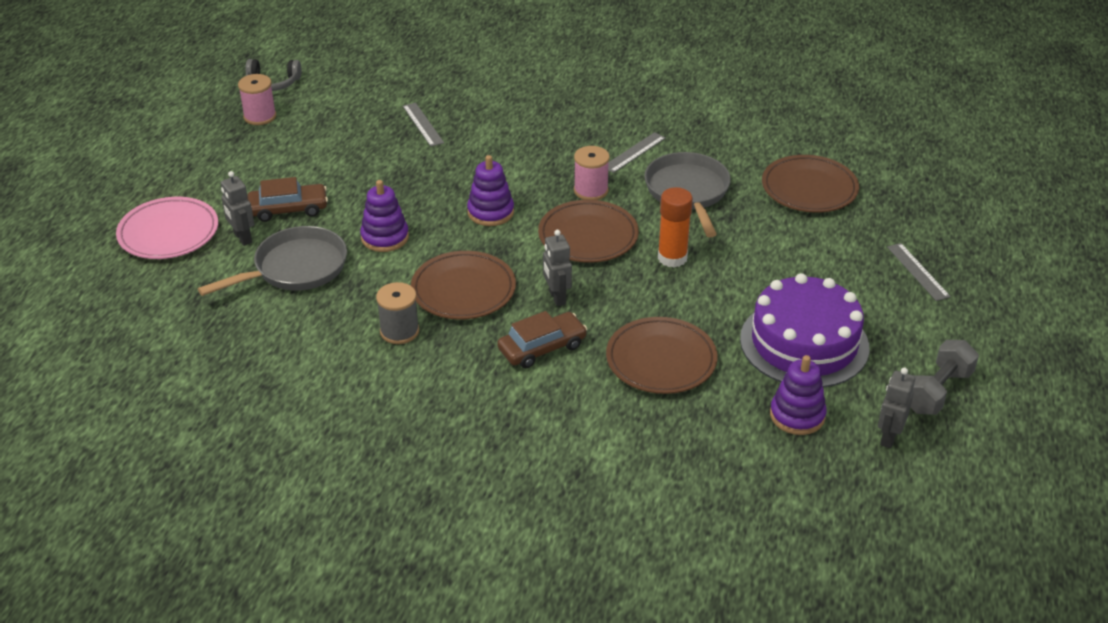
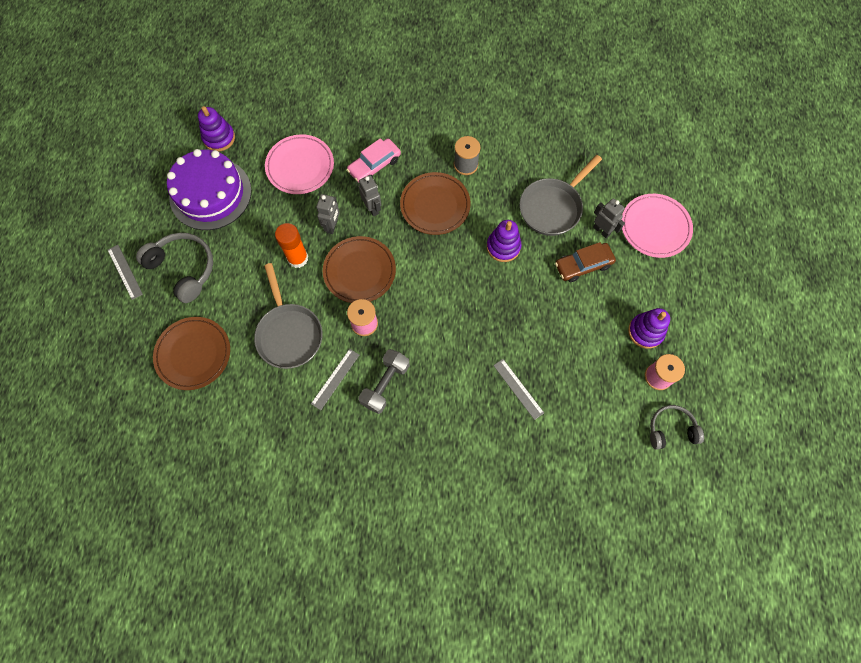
camera: 170 degrees right, 30 degrees up
purple stacking toy [467,155,514,226] -> purple stacking toy moved to [628,308,670,349]
brown car [497,311,587,368] -> pink car [347,138,401,183]
brown plate [606,317,718,394] -> pink plate [265,134,334,194]
grey robot [878,368,915,448] -> grey robot moved to [316,194,340,234]
grey dumbbell [911,340,979,415] -> grey dumbbell moved to [358,349,410,414]
none -> grey headphones [136,233,213,303]

